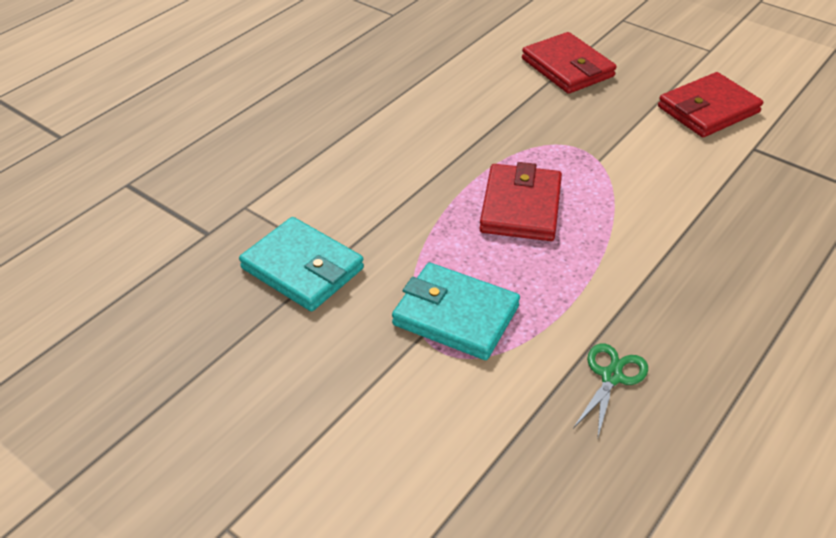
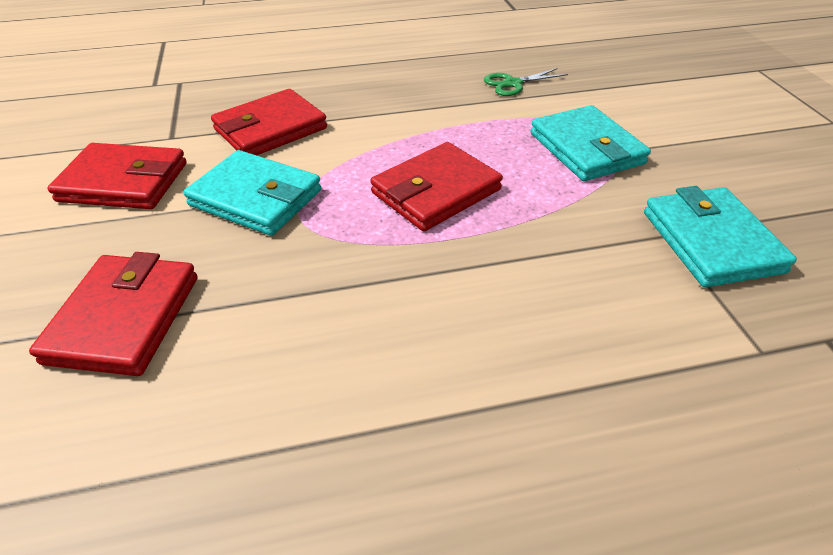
camera: 140 degrees left, 0 degrees up
none -> turquoise wallet [183,150,321,236]
none -> red wallet [211,89,327,155]

